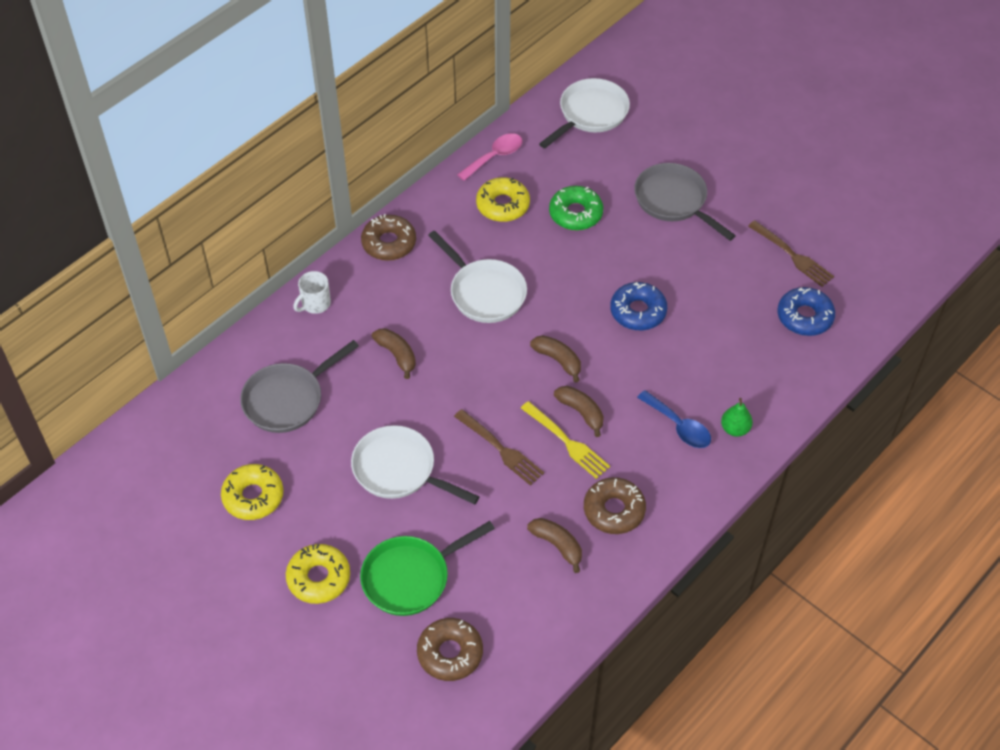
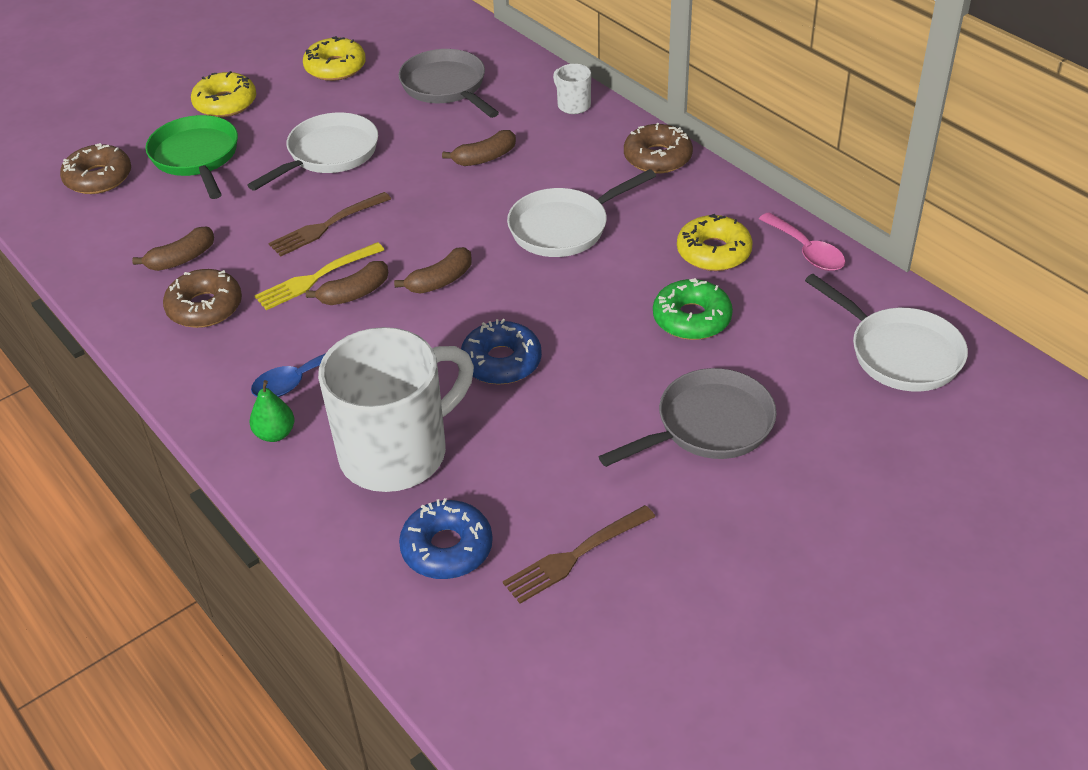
camera: 100 degrees right, 10 degrees down
none -> white mug [318,327,474,492]

